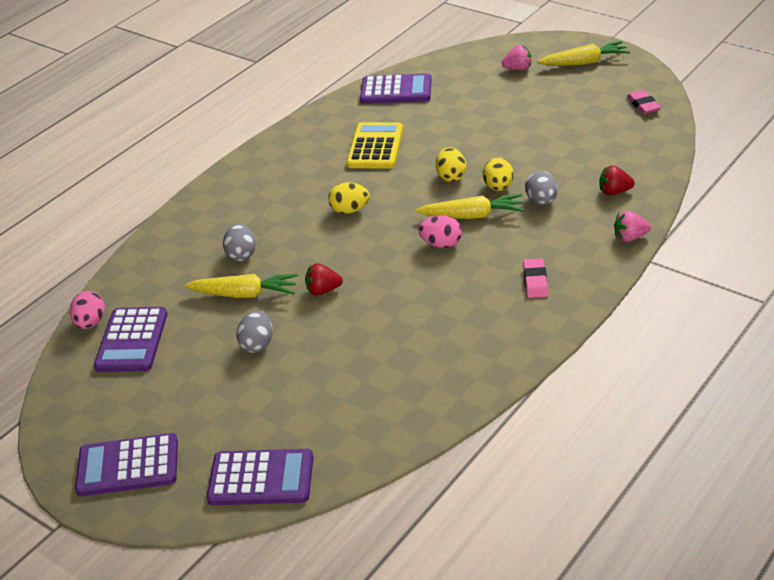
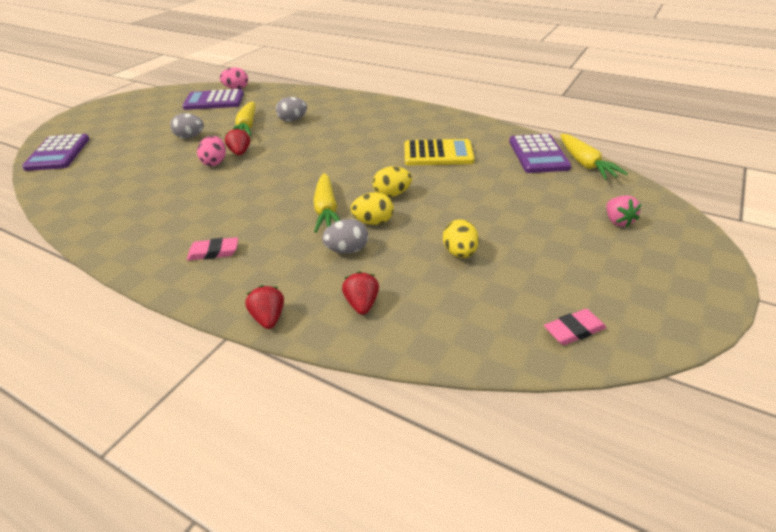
camera: 80 degrees right, 0 degrees up
purple calculator [75,433,178,496] -> none
yellow egg [328,182,370,214] -> yellow egg moved to [443,220,479,258]
pink egg [418,215,462,248] -> pink egg moved to [197,136,226,166]
yellow carrot [537,41,630,66] -> yellow carrot moved to [560,134,628,180]
pink strawberry [614,210,651,242] -> red strawberry [245,285,284,329]

